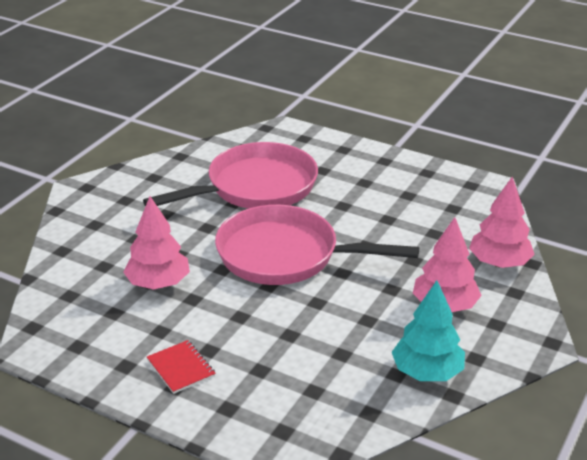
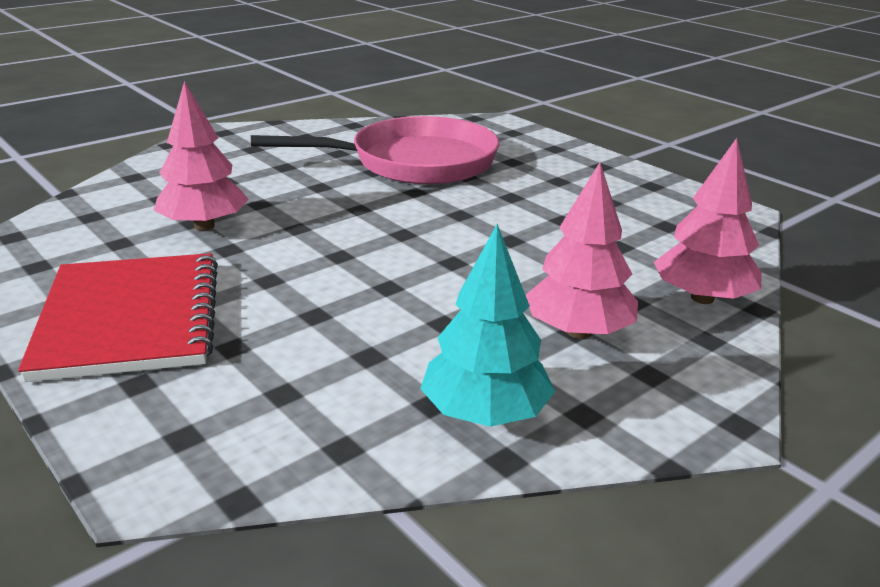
camera: 20 degrees right, 5 degrees down
red notebook [147,340,216,394] -> red notebook [18,253,218,382], size x2.19
pink pan [215,205,419,285] -> none

